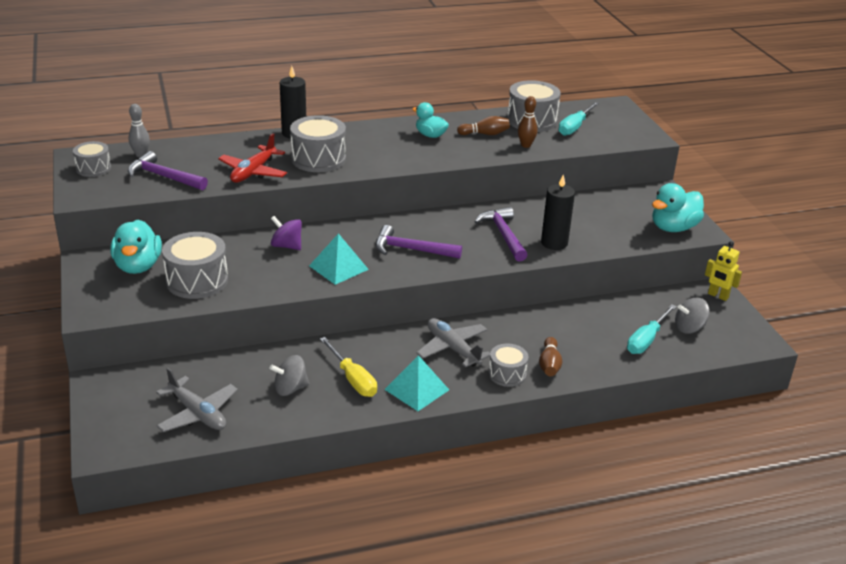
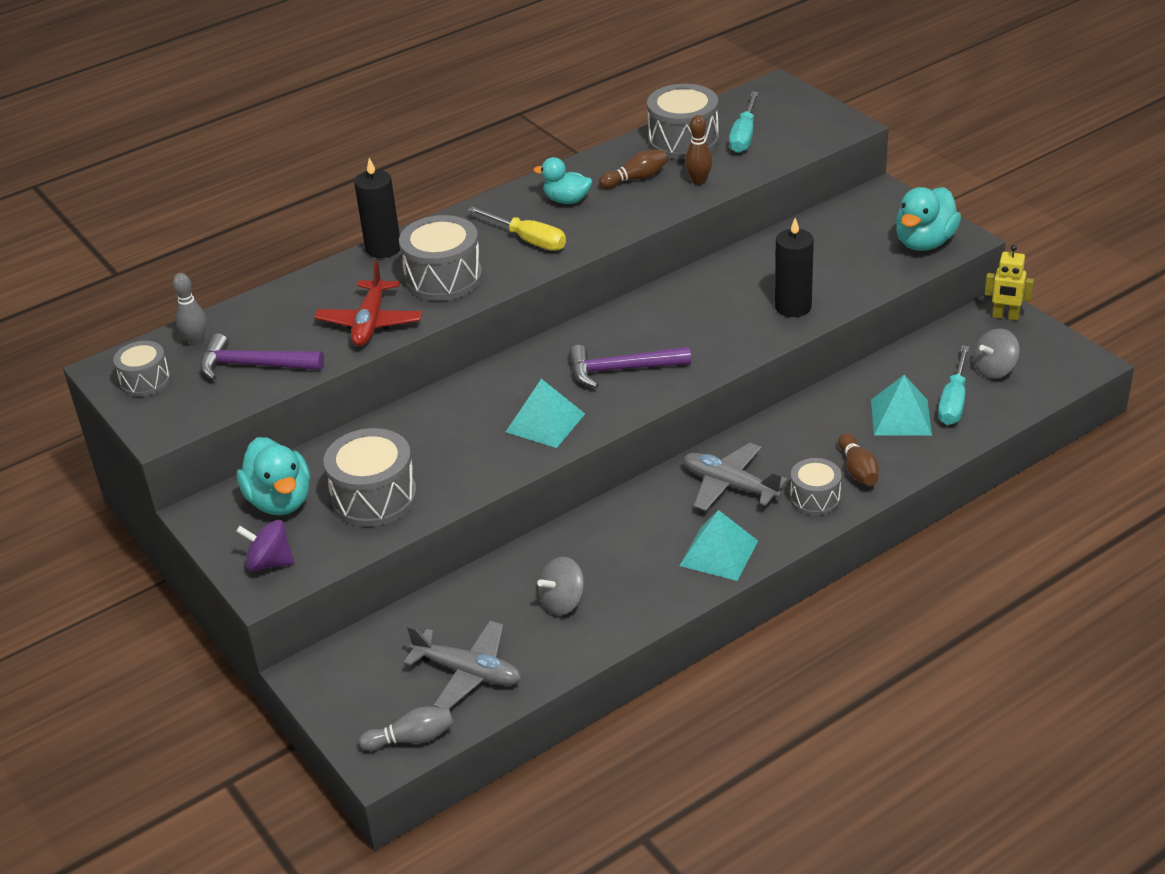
camera: 15 degrees left, 5 degrees up
purple spinning top [271,216,302,250] -> purple spinning top moved to [236,520,294,572]
yellow screwdriver [320,337,377,397] -> yellow screwdriver moved to [468,206,566,251]
purple hammer [475,207,527,262] -> none
none -> grey bowling pin [359,707,454,751]
none -> turquoise pyramid [871,375,932,435]

